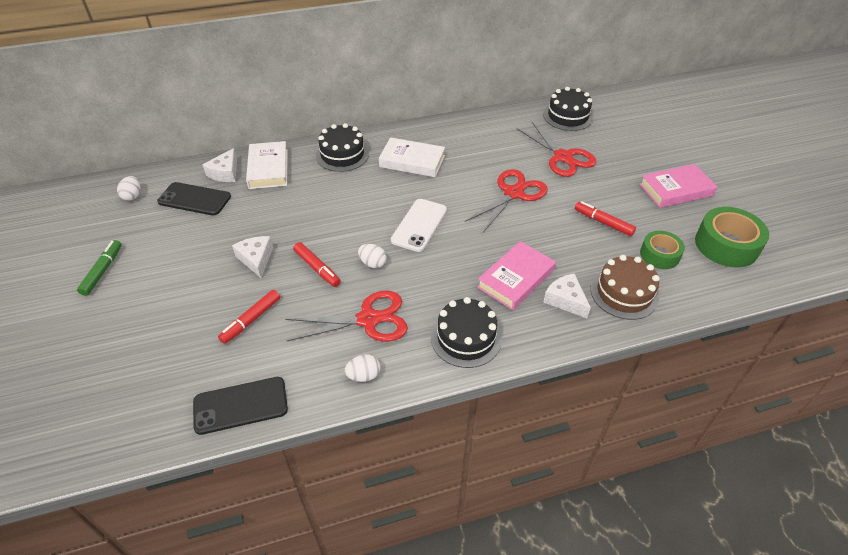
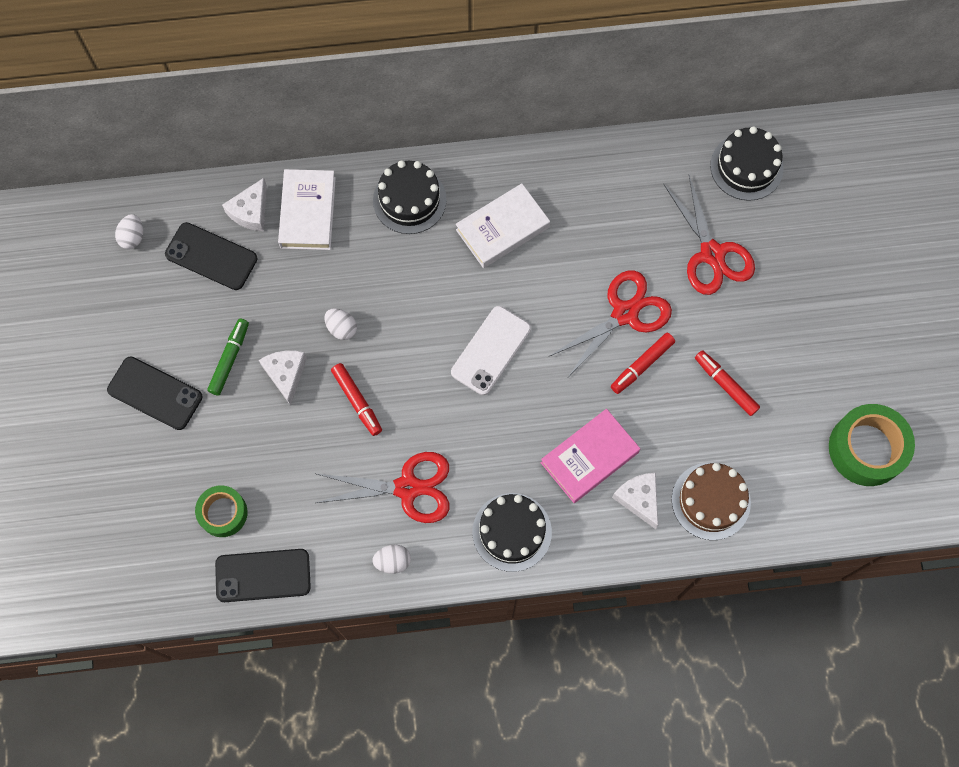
camera: 10 degrees right, 25 degrees up
green marker [77,240,122,296] -> green marker moved to [207,319,249,396]
red marker [218,290,280,344] -> red marker moved to [611,333,675,394]
white egg [358,244,387,268] -> white egg moved to [324,309,357,340]
white book [379,137,445,177] -> white book turned 60 degrees counterclockwise [456,183,550,268]
pink book [639,164,717,208] -> none
green tape [640,231,685,269] -> green tape moved to [195,485,248,537]
none -> black phone [107,357,202,430]

